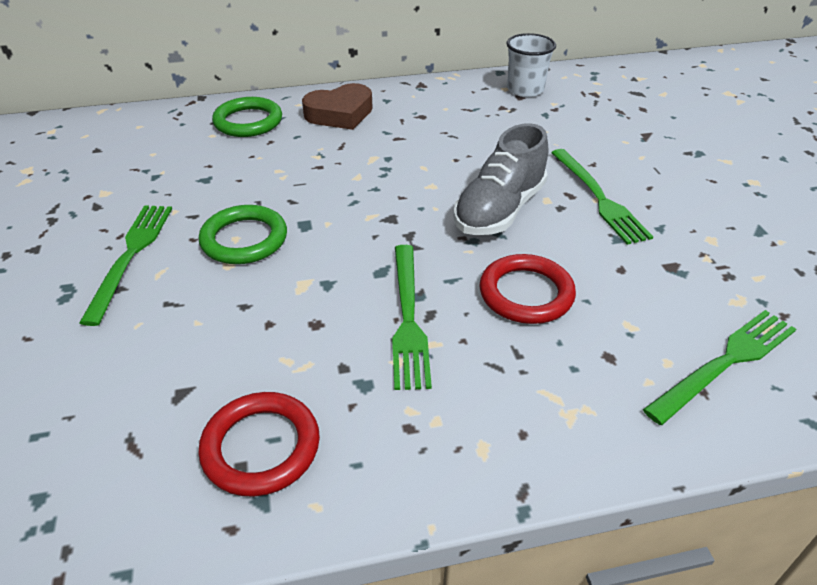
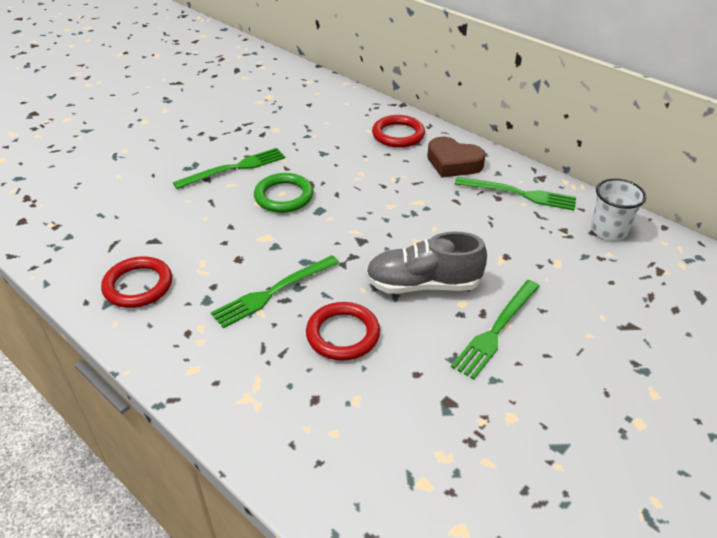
camera: 55 degrees right, 0 degrees up
green ring [212,97,282,137] -> red ring [372,115,425,148]
green fork [643,310,796,425] -> green fork moved to [455,177,576,210]

